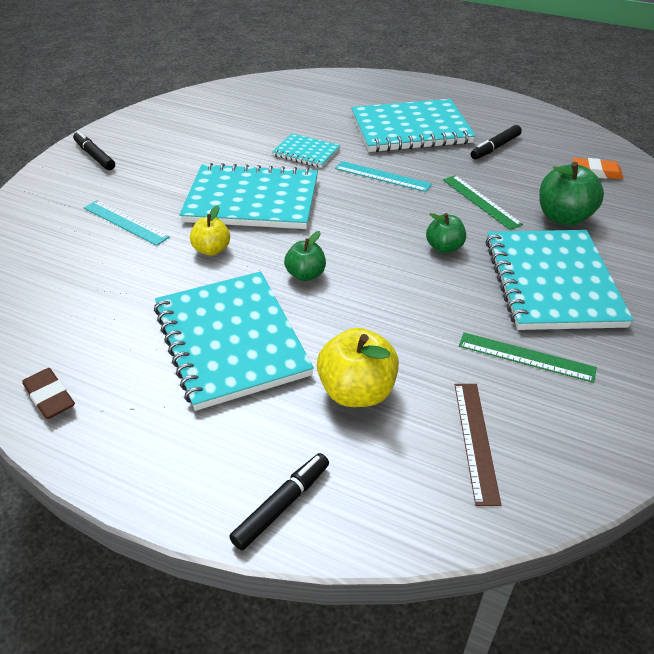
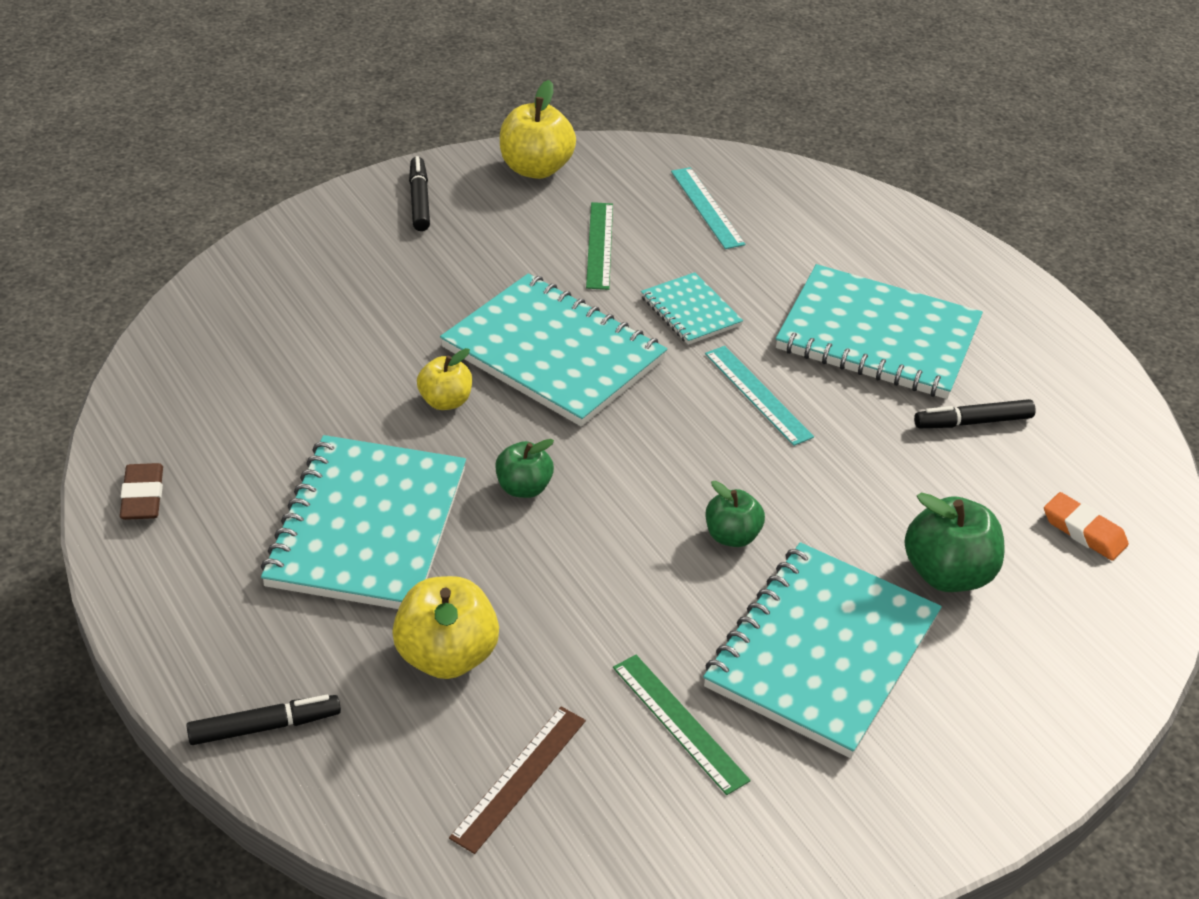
camera: 30 degrees right, 0 degrees up
turquoise ruler [84,200,169,246] -> turquoise ruler moved to [671,167,745,249]
green ruler [443,175,523,230] -> green ruler moved to [586,202,613,290]
none -> yellow apple [500,80,576,179]

